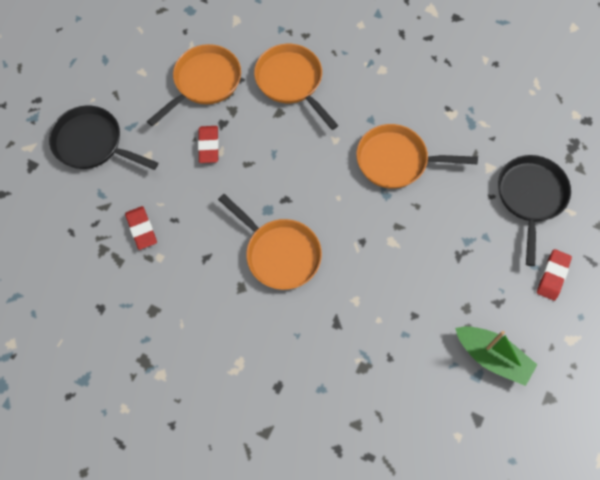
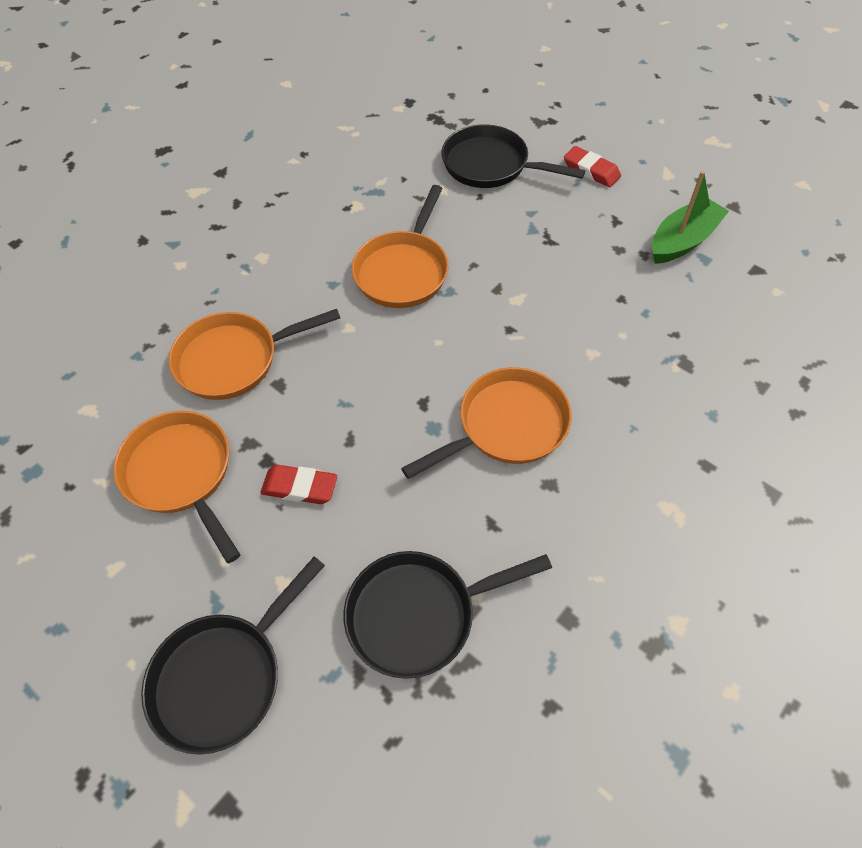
camera: 75 degrees left, 10 degrees down
red eraser [125,206,157,250] -> black pan [343,551,552,679]

